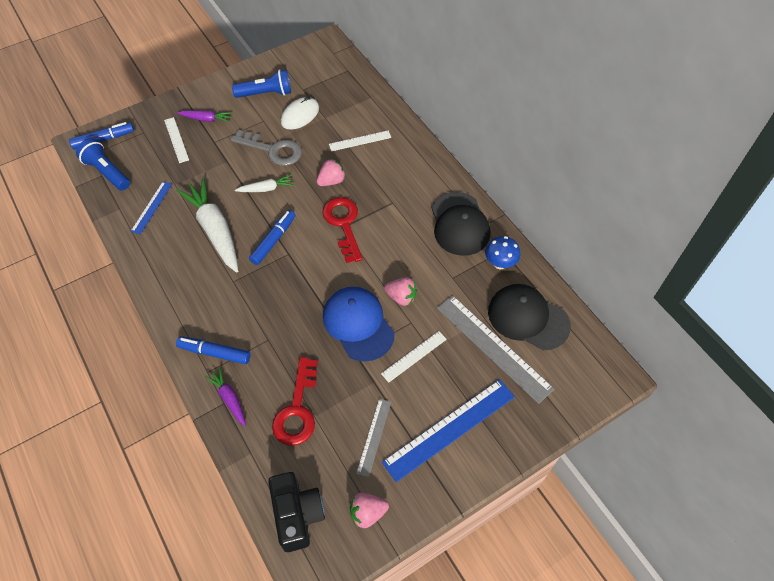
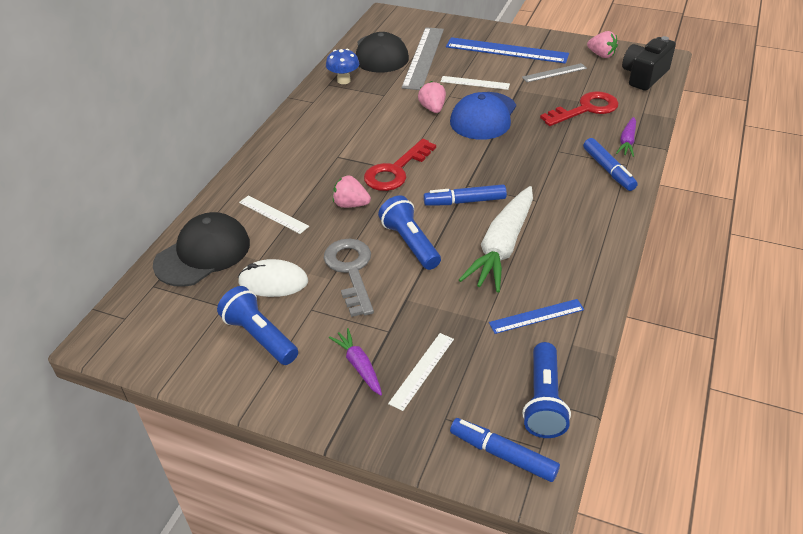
camera: 125 degrees left, 15 degrees down
white carrot [235,174,294,192] -> blue flashlight [378,196,441,270]
black cap [431,192,490,256] -> black cap moved to [153,212,250,287]

